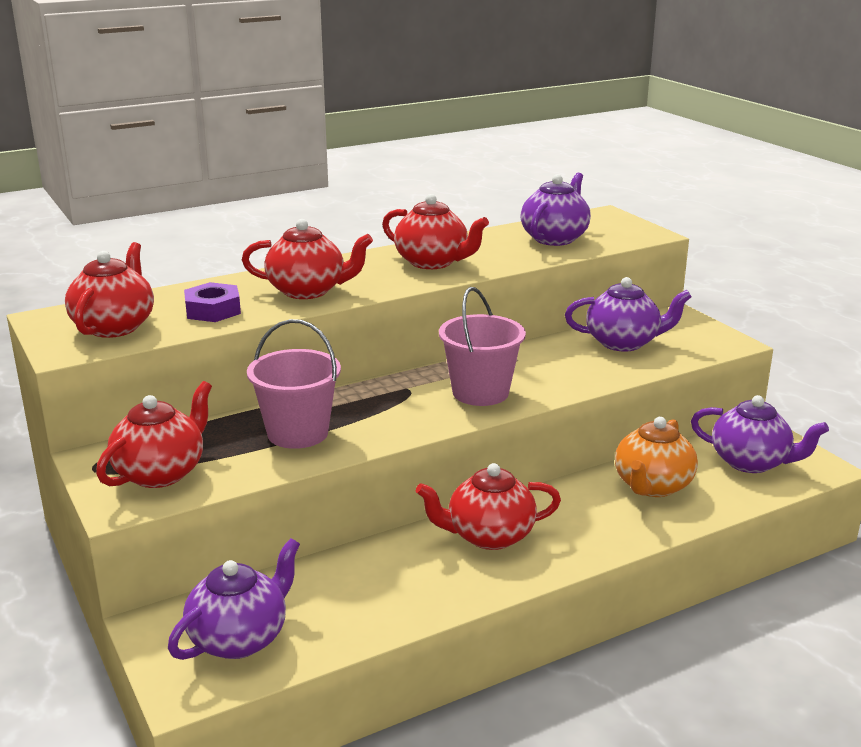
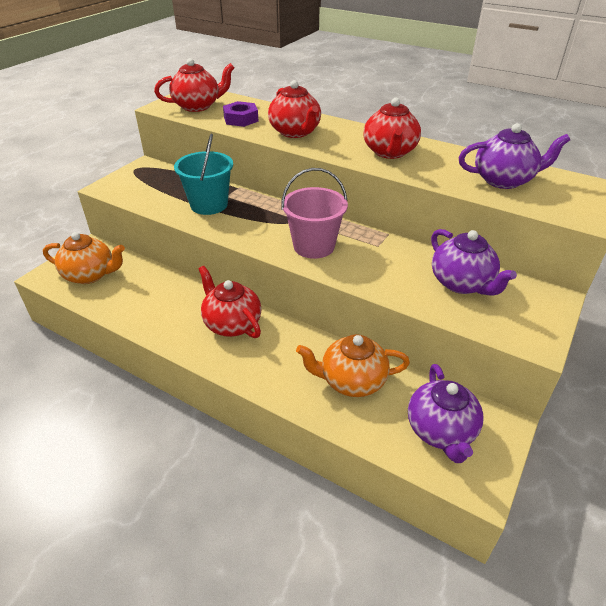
camera: 60 degrees right, 15 degrees up
red teapot [96,381,212,488] -> none
purple teapot [168,538,300,660] -> orange teapot [43,232,125,284]
pink bucket [247,319,341,449] -> turquoise bucket [174,134,233,215]

